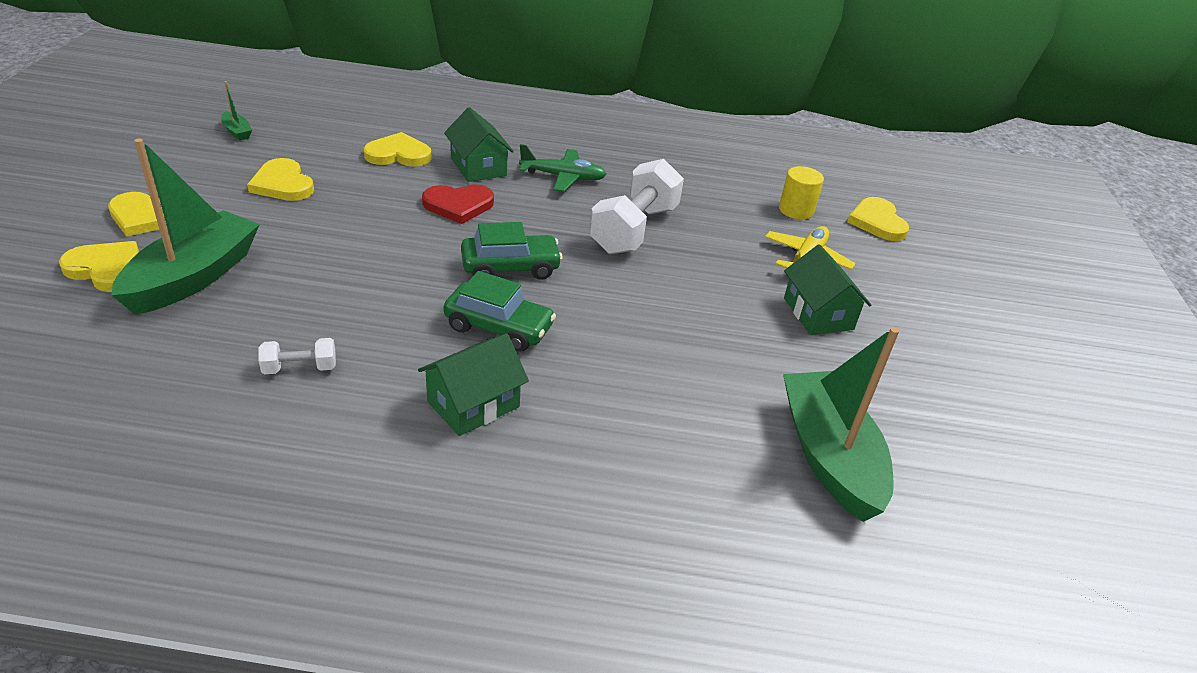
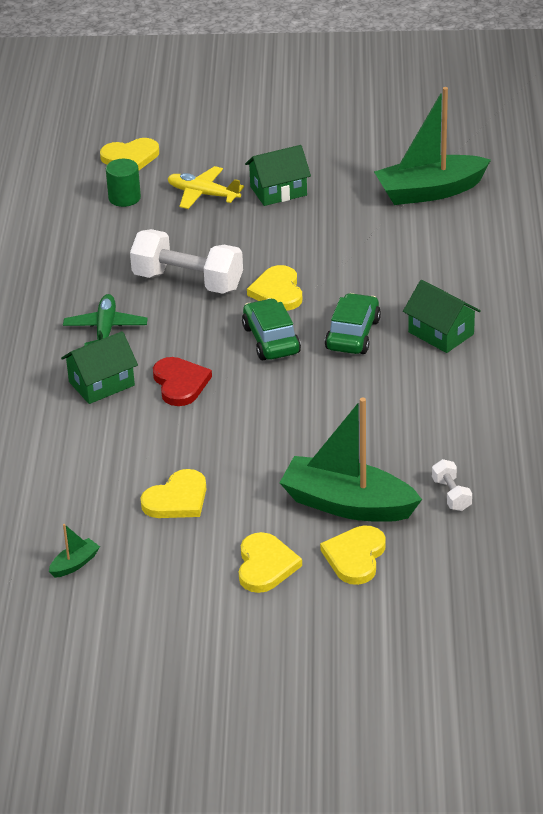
camera: 90 degrees left, 0 degrees up
white dumbbell [258,338,336,374] -> white dumbbell moved to [432,459,472,511]
yellow heart [364,132,432,167] -> yellow heart moved to [247,265,302,311]
yellow cylinder [779,166,824,219] -> green cylinder [106,159,141,207]

